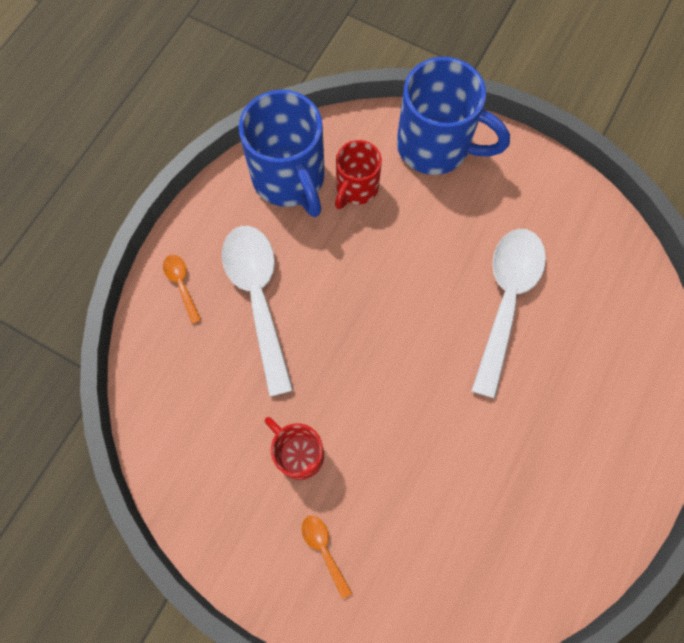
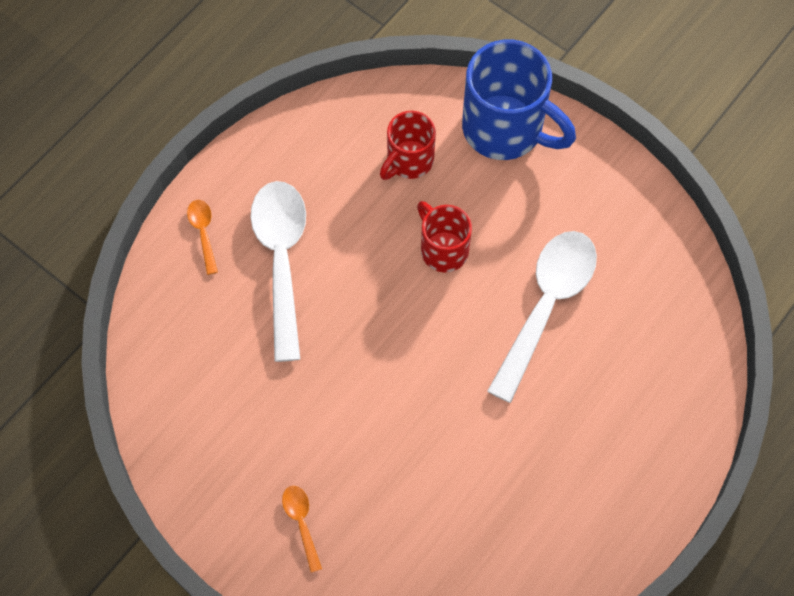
camera: 10 degrees right, 5 degrees down
blue mug [239,90,325,217] -> none
red mug [265,417,324,480] -> red mug moved to [417,201,472,272]

